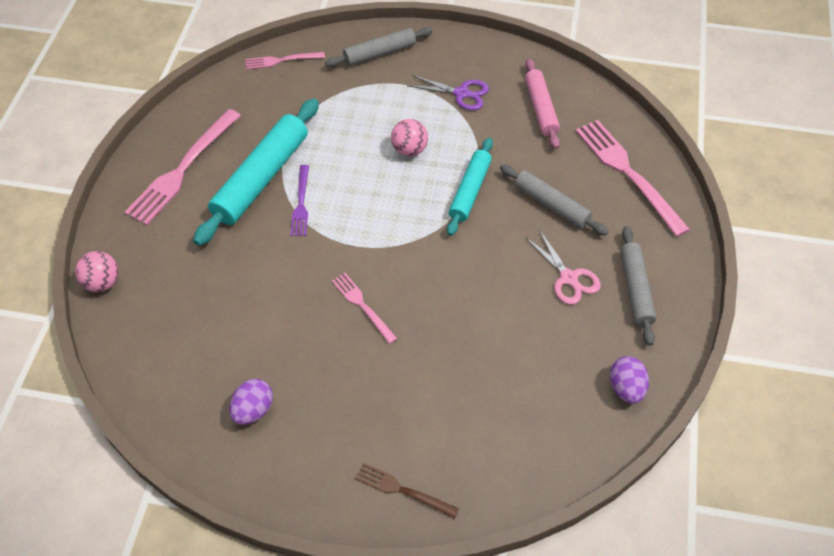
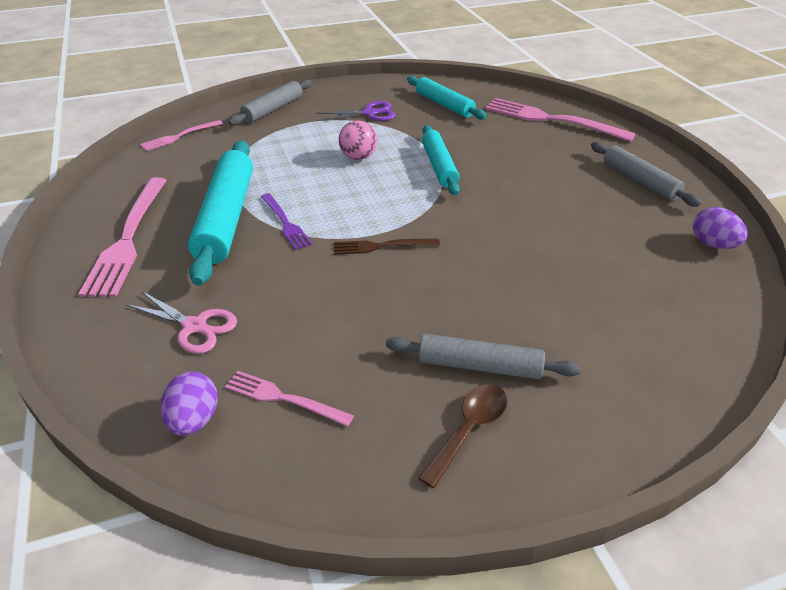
camera: 30 degrees left, 15 degrees down
pink ball [75,251,119,292] -> none
purple egg [229,379,273,425] -> purple egg moved to [160,371,218,436]
pink fork [332,273,398,344] -> pink fork moved to [225,371,354,427]
brown fork [355,463,459,519] -> brown fork moved to [333,238,440,255]
grey rolling pin [500,164,609,235] -> grey rolling pin moved to [386,334,581,380]
pink rolling pin [525,59,560,149] -> turquoise rolling pin [407,76,487,120]
pink scissors [525,230,601,305] -> pink scissors moved to [126,291,237,354]
none -> brown spoon [418,385,508,488]

